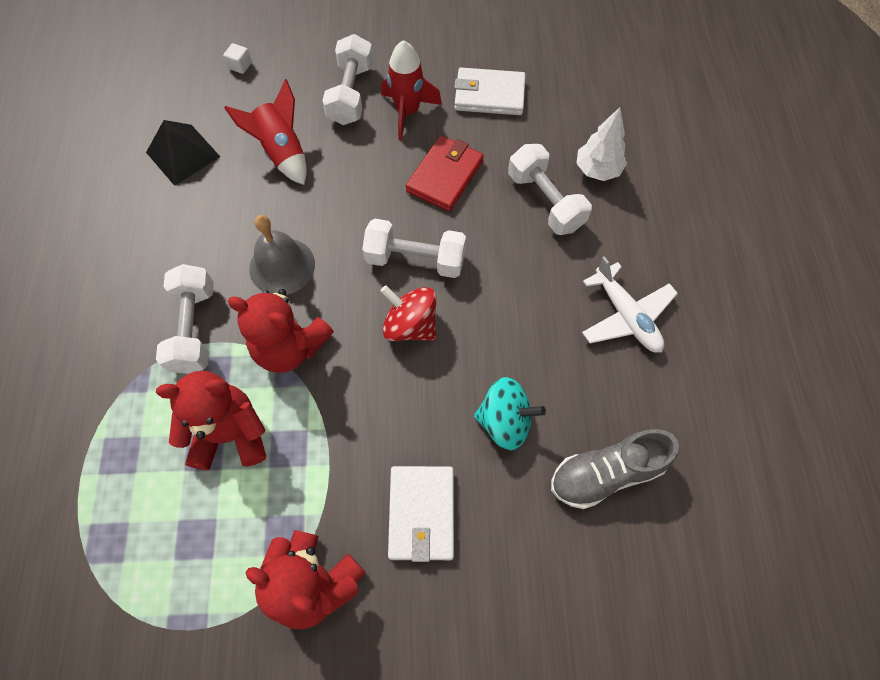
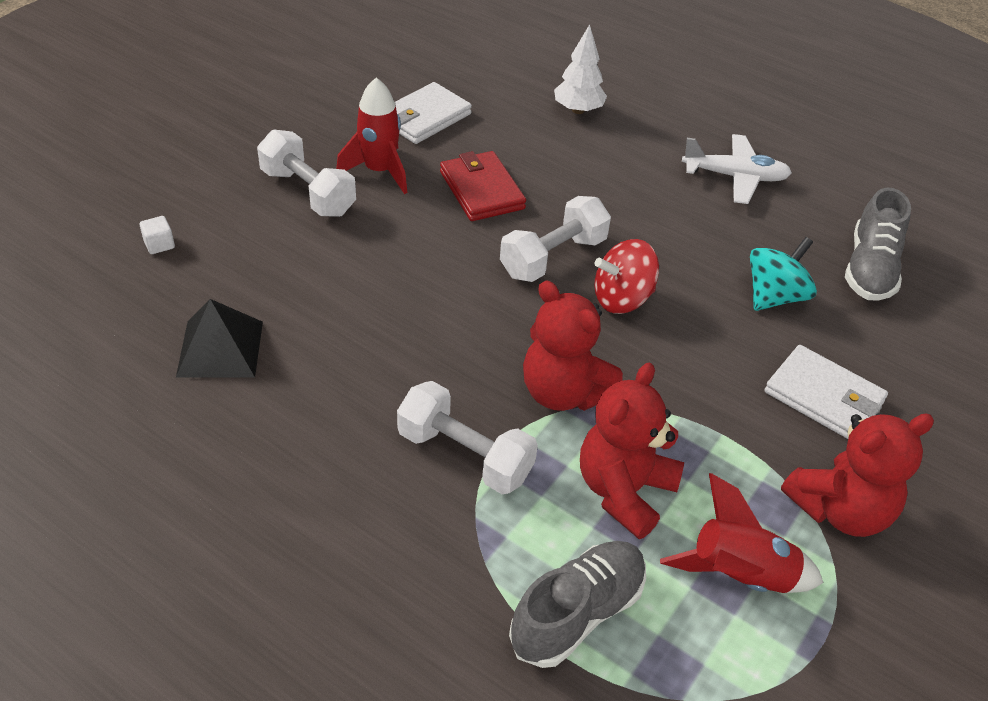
camera: 55 degrees left, 20 degrees down
red rocket [224,79,307,185] -> red rocket moved to [660,473,824,593]
red teddy bear [228,289,334,373] -> red teddy bear turned 75 degrees clockwise [523,280,623,411]
grey bell [249,215,315,295] -> none
white dumbbell [508,144,592,235] -> none
none -> grey shoe [509,541,646,668]

